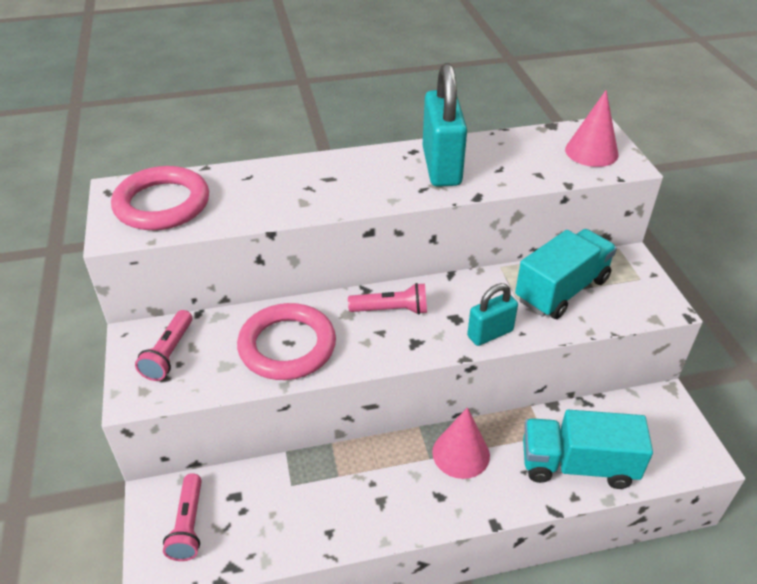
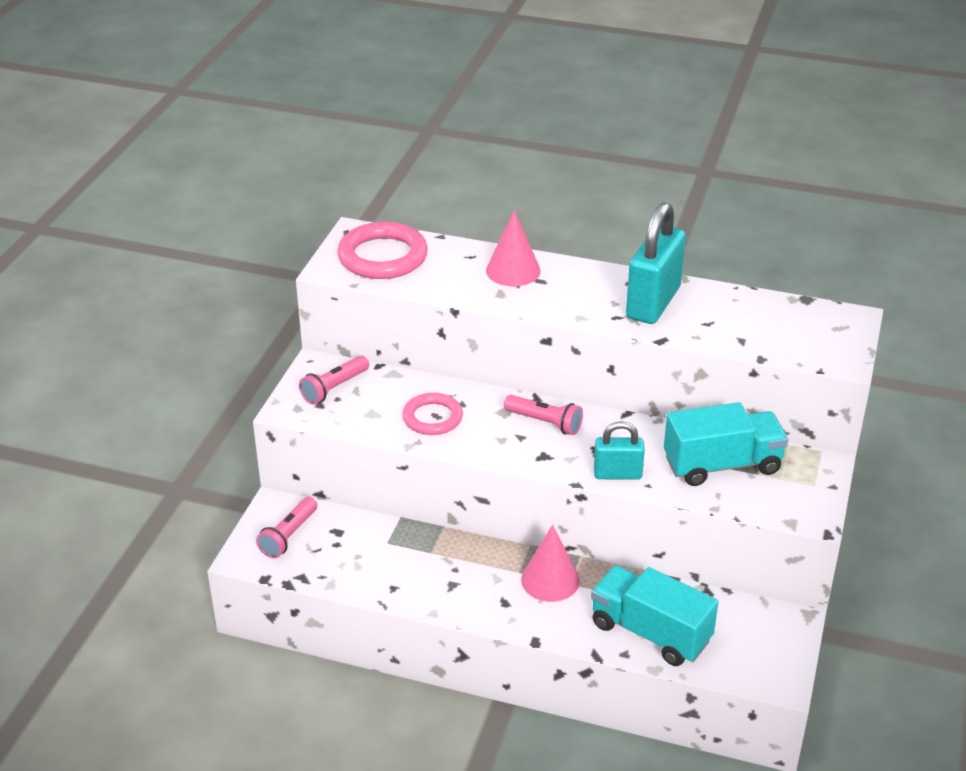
camera: 30 degrees right, 5 degrees down
pink ring [237,303,336,380] -> pink ring [402,393,463,435], size x0.64
pink cone [565,90,618,167] -> pink cone moved to [486,210,541,286]

